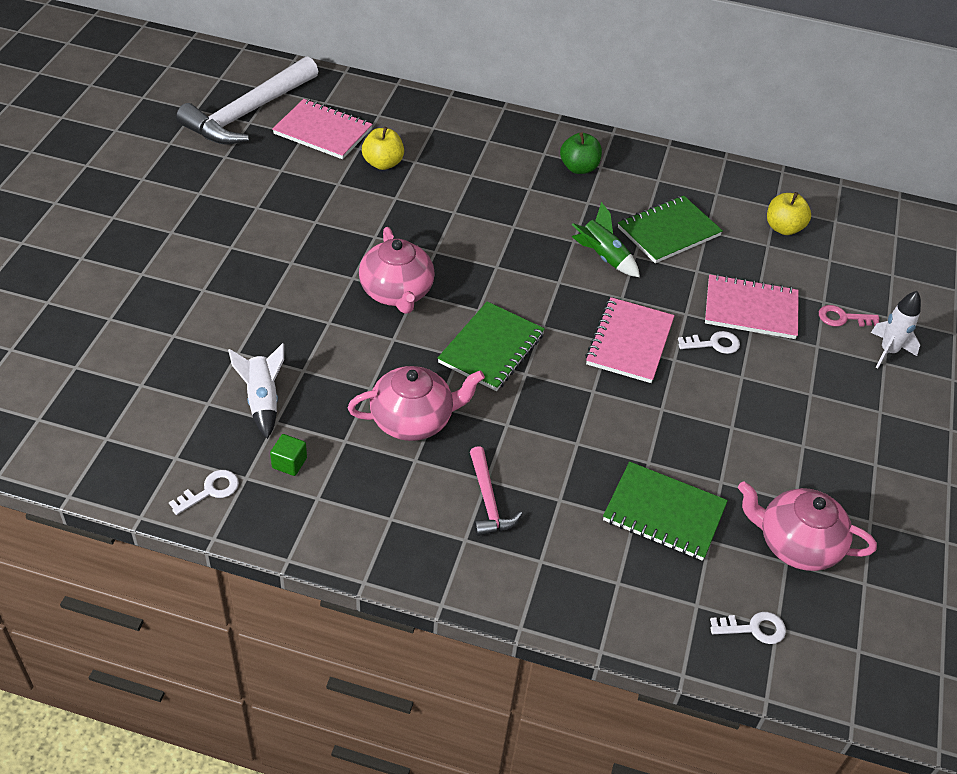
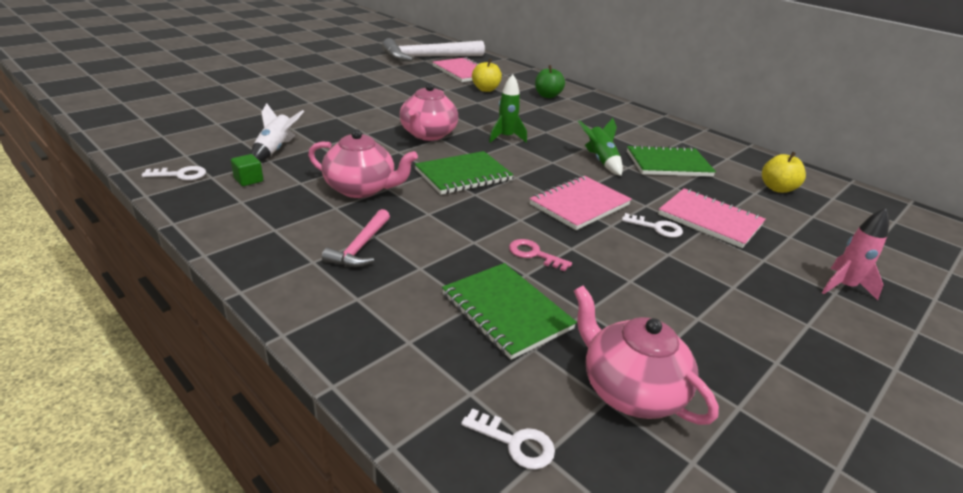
camera: 30 degrees right, 15 degrees down
green apple [560,132,602,174] -> green apple moved to [535,65,565,98]
pink key [819,305,879,327] -> pink key moved to [509,239,572,271]
white rocket [871,291,921,369] -> pink rocket [822,208,889,300]
none -> green rocket [489,74,527,143]

